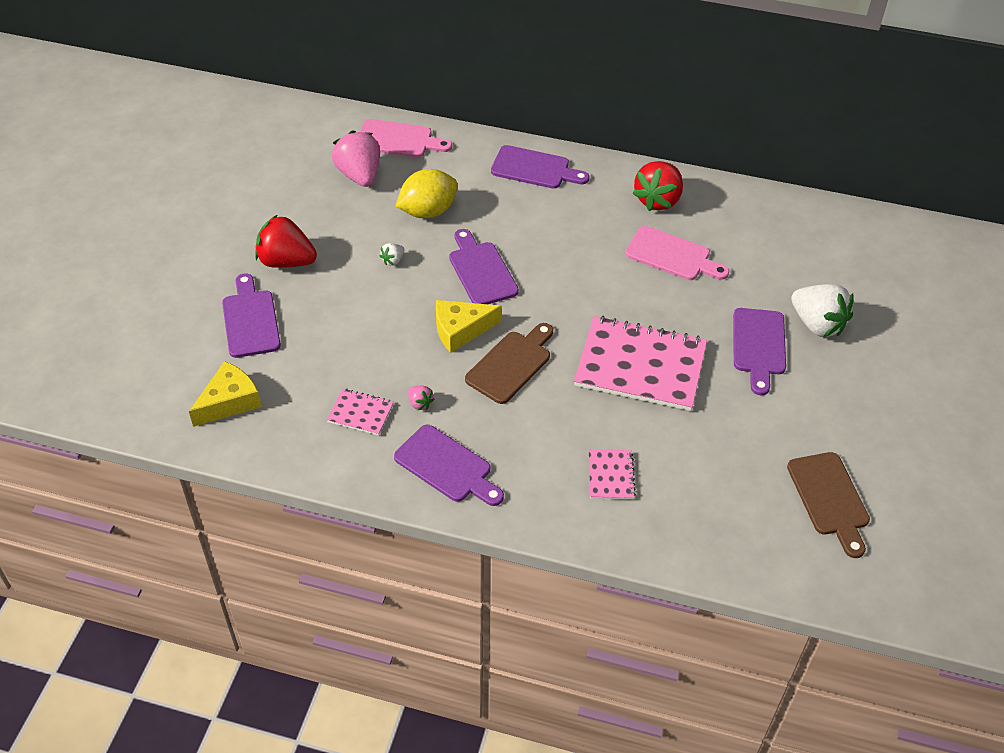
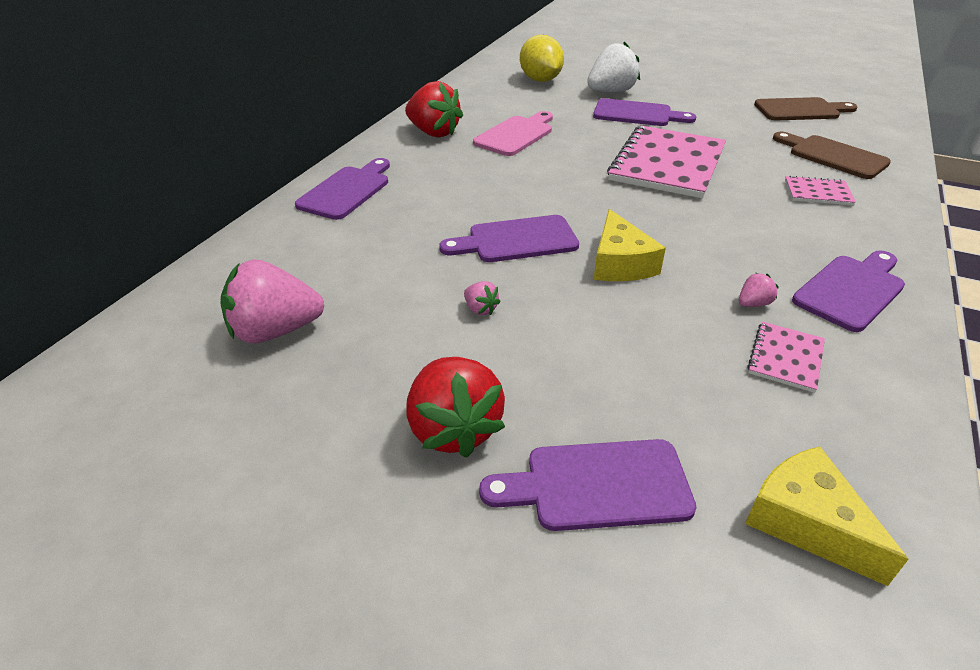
camera: 80 degrees left, 10 degrees down
red strawberry [255,214,317,268] -> red strawberry turned 45 degrees counterclockwise [406,357,505,458]
pink cutting board [360,119,452,158] -> none
white strawberry [380,243,404,266] -> pink strawberry [464,281,501,315]
yellow lemon [396,169,458,218] -> yellow lemon moved to [520,35,564,82]
brown cutting board [465,323,553,404] -> brown cutting board moved to [773,132,891,179]

